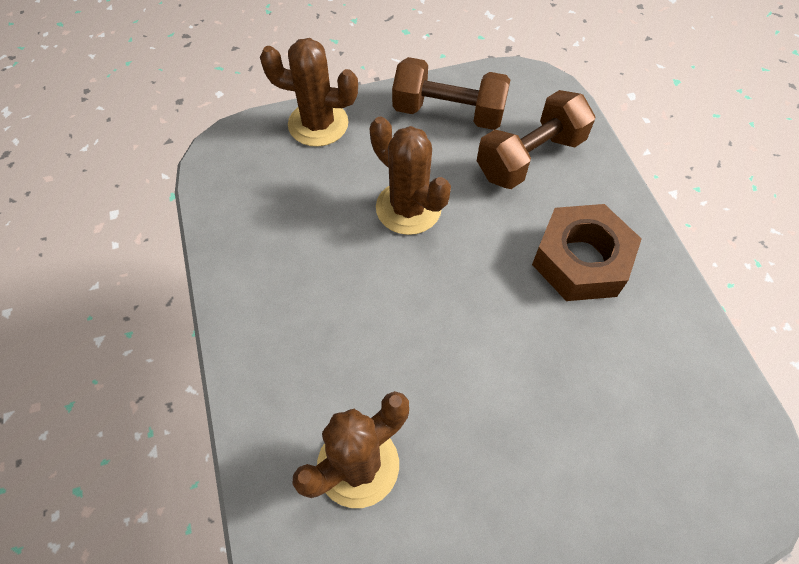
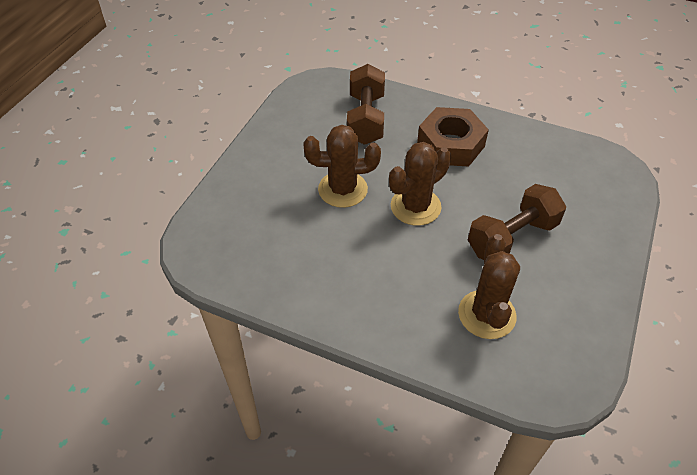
camera: 50 degrees left, 10 degrees down
brown cactus [260,38,358,147] -> brown cactus moved to [389,142,451,226]
brown dumbbell [392,57,510,130] -> brown dumbbell moved to [468,184,566,260]

